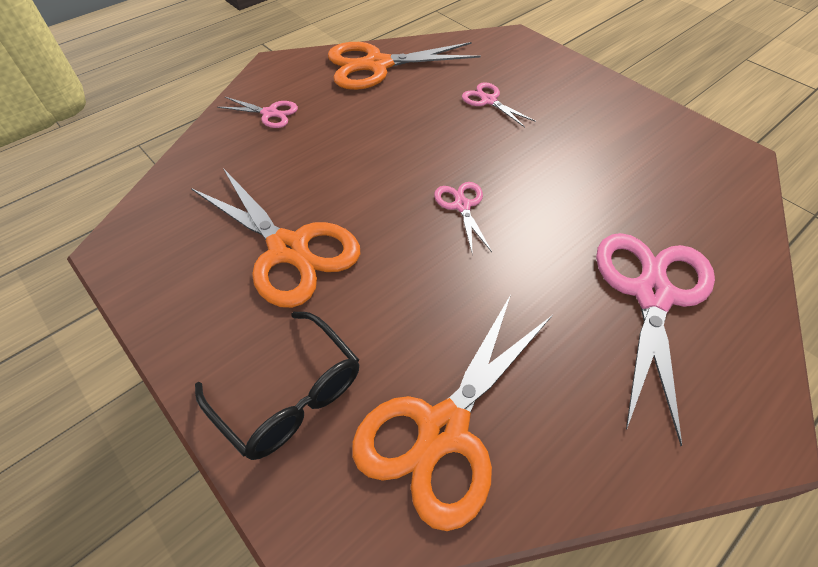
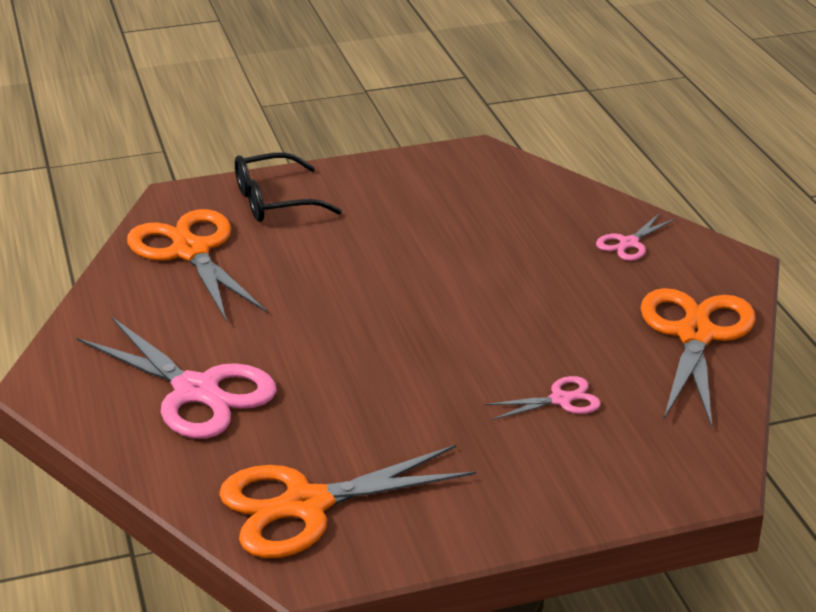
camera: 115 degrees right, 20 degrees down
orange scissors [191,168,360,308] -> orange scissors moved to [219,445,476,558]
pink scissors [434,182,492,255] -> none

